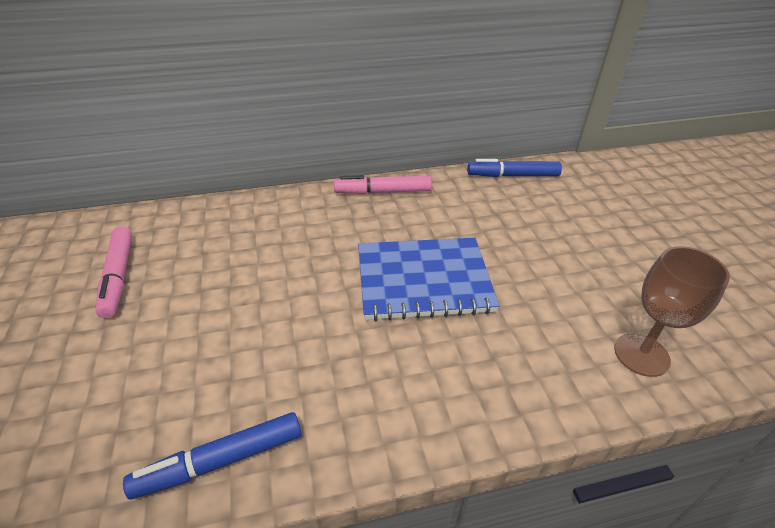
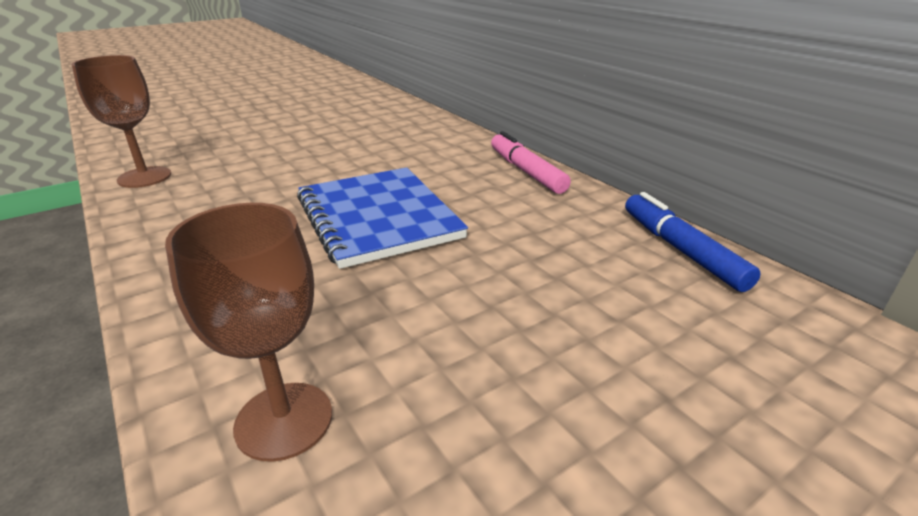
camera: 70 degrees right, 10 degrees down
pink marker [95,226,132,318] -> none
blue marker [123,412,301,500] -> brown goblet [72,55,171,188]

